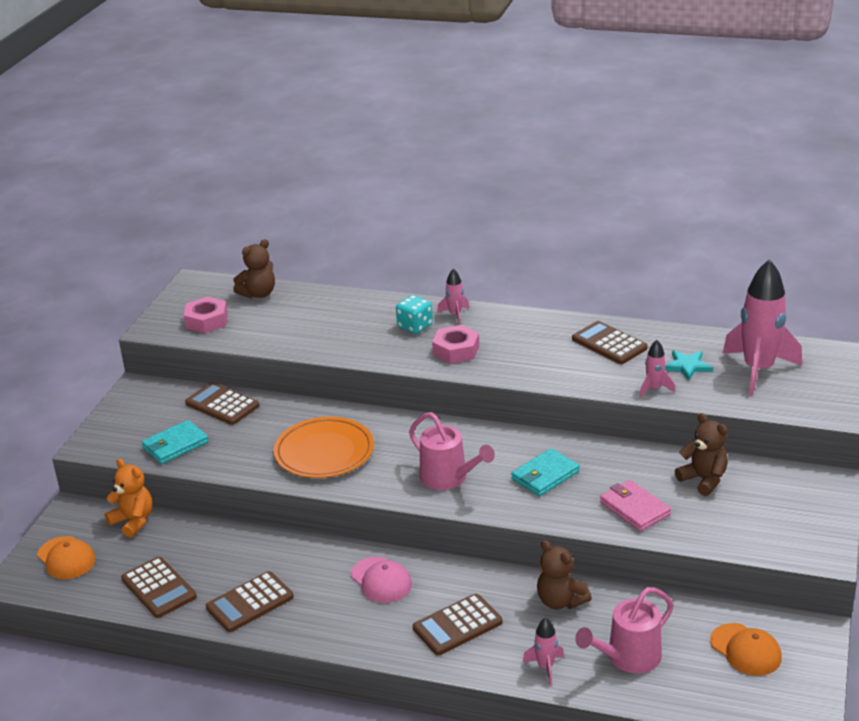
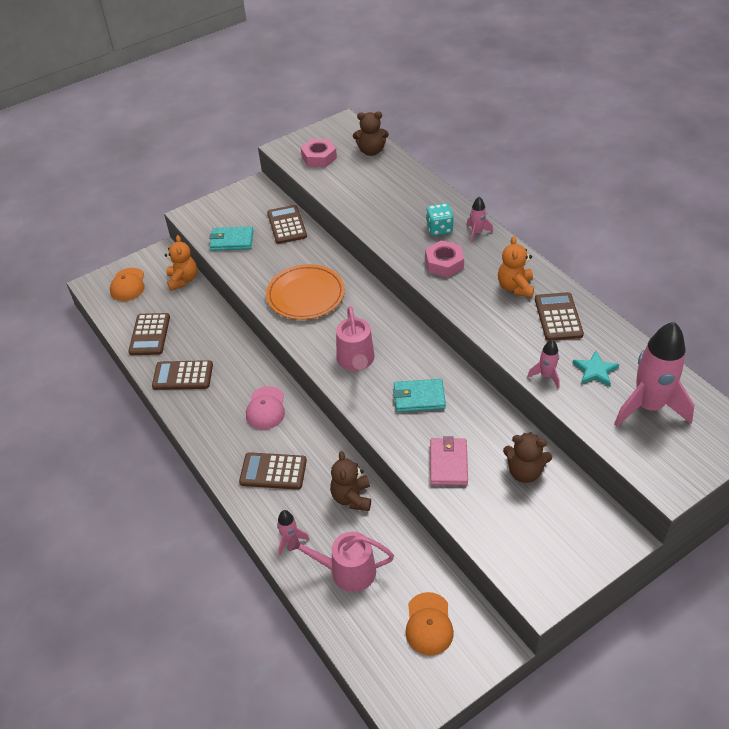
camera: 40 degrees right, 15 degrees up
brown teddy bear [675,413,728,496] -> brown teddy bear turned 105 degrees clockwise [503,432,552,483]
none -> orange teddy bear [498,236,534,298]

